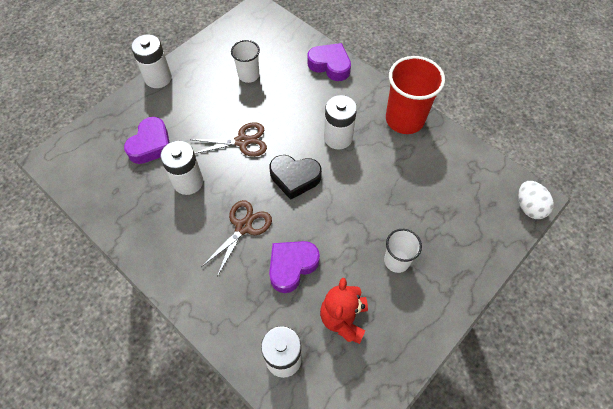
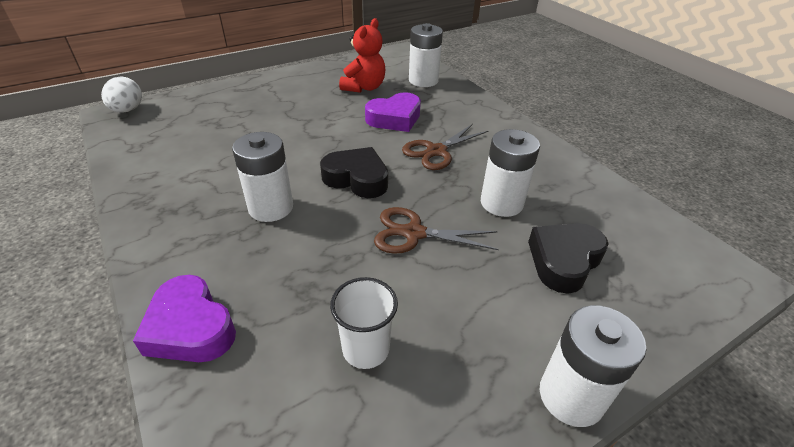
camera: 165 degrees left, 20 degrees down
purple heart [124,117,170,164] -> black heart [528,223,609,293]
white cup [384,229,422,273] -> none
red cup [386,56,445,134] -> none

